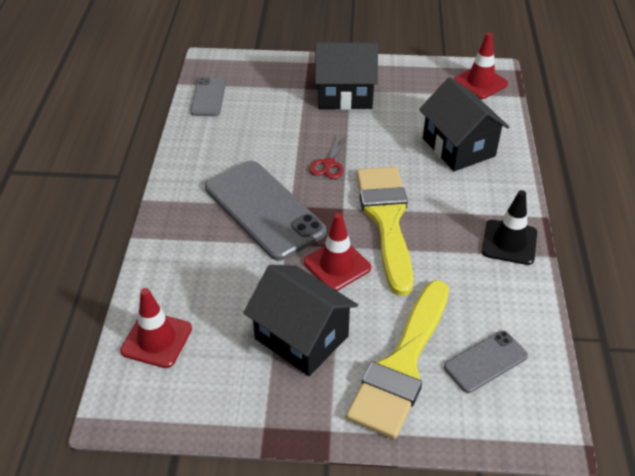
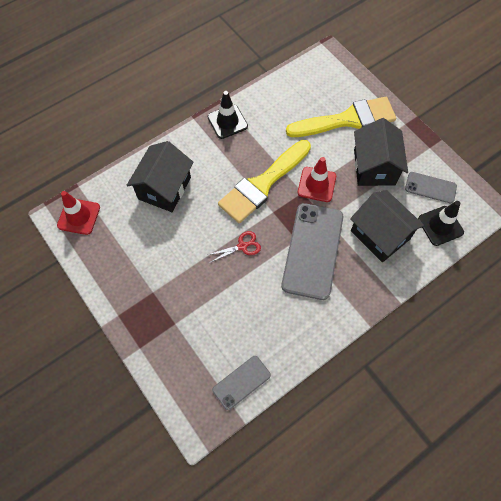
camera: 130 degrees left, 20 degrees up
red traffic cone [120,288,192,368] -> black traffic cone [418,201,464,246]
black house [315,42,378,110] -> black house moved to [350,190,424,262]
grey phone [444,331,528,393] -> grey phone moved to [405,172,457,203]

